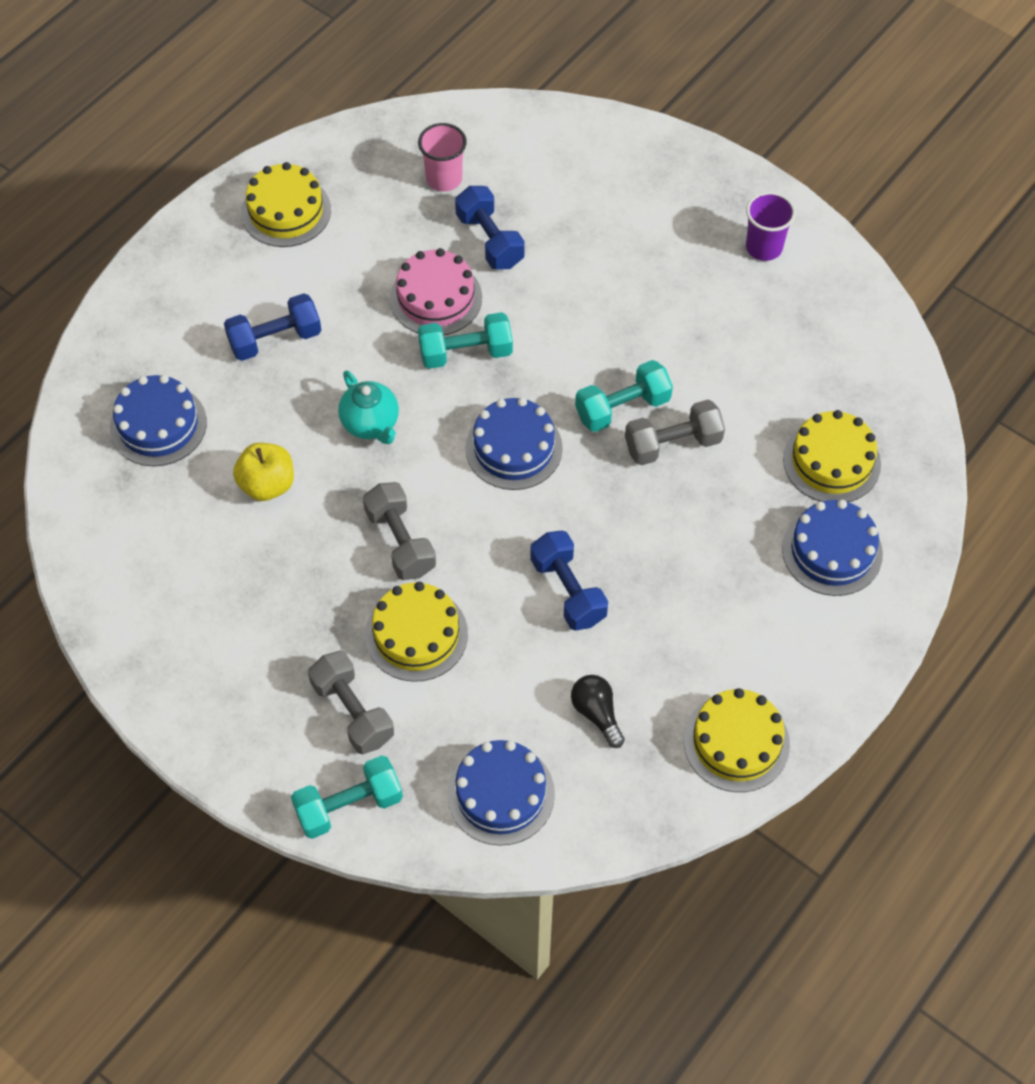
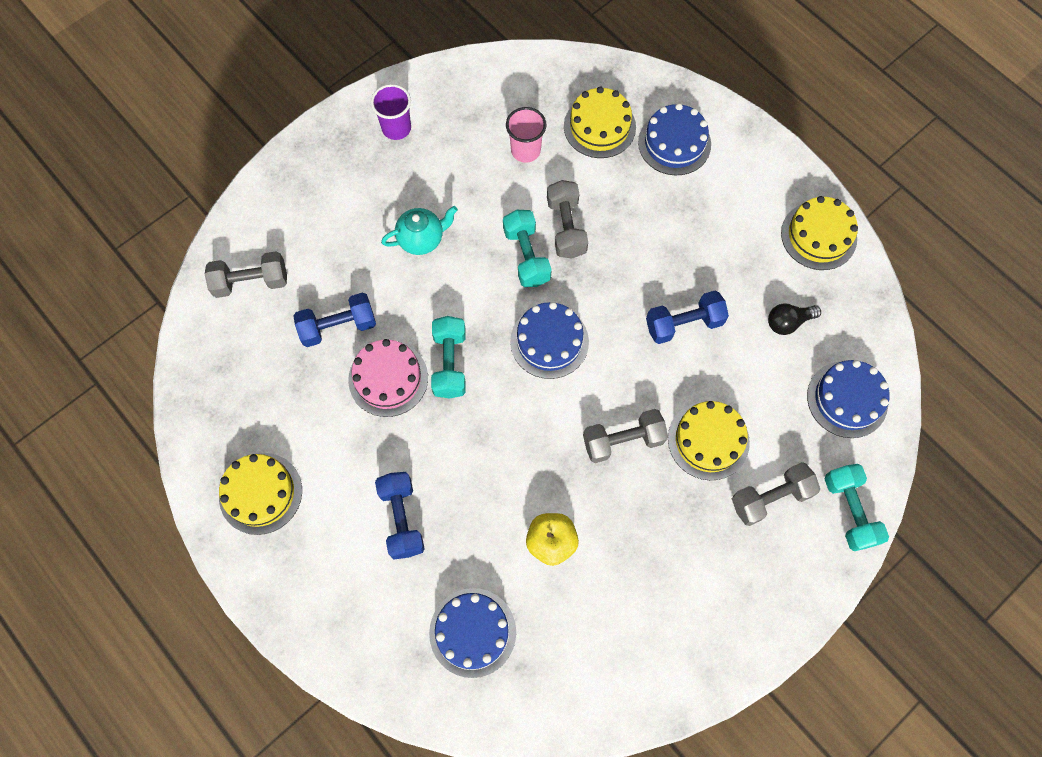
camera: 80 degrees left, 10 degrees up
turquoise teapot [338,370,399,444] -> turquoise teapot moved to [381,206,458,255]
pink cup [418,123,467,192] -> pink cup moved to [506,107,546,163]
none -> grey dumbbell [205,251,287,298]

